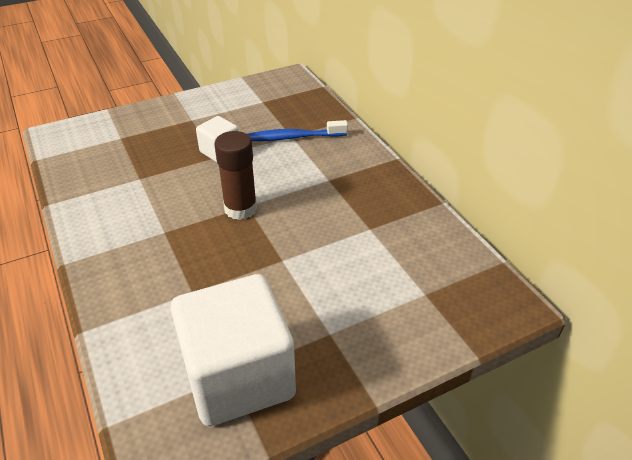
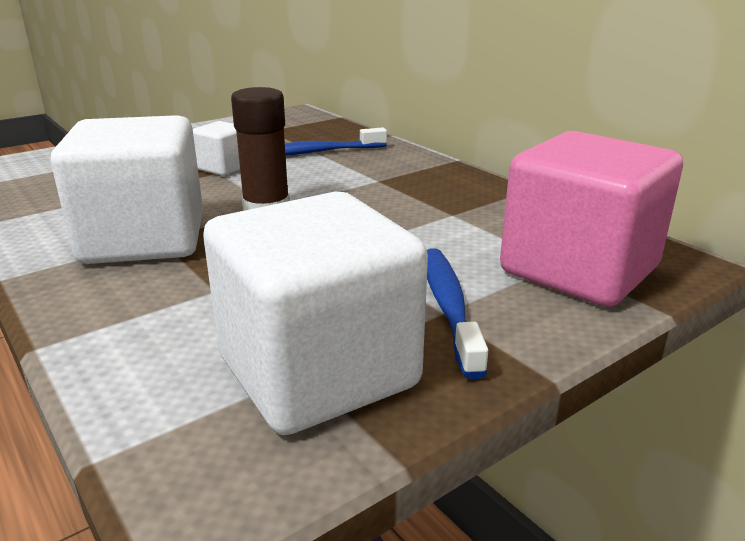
camera: 10 degrees left, 15 degrees down
none -> white cube [50,115,203,264]
none -> blue toothbrush [427,248,488,379]
none -> pink cube [500,131,683,307]

